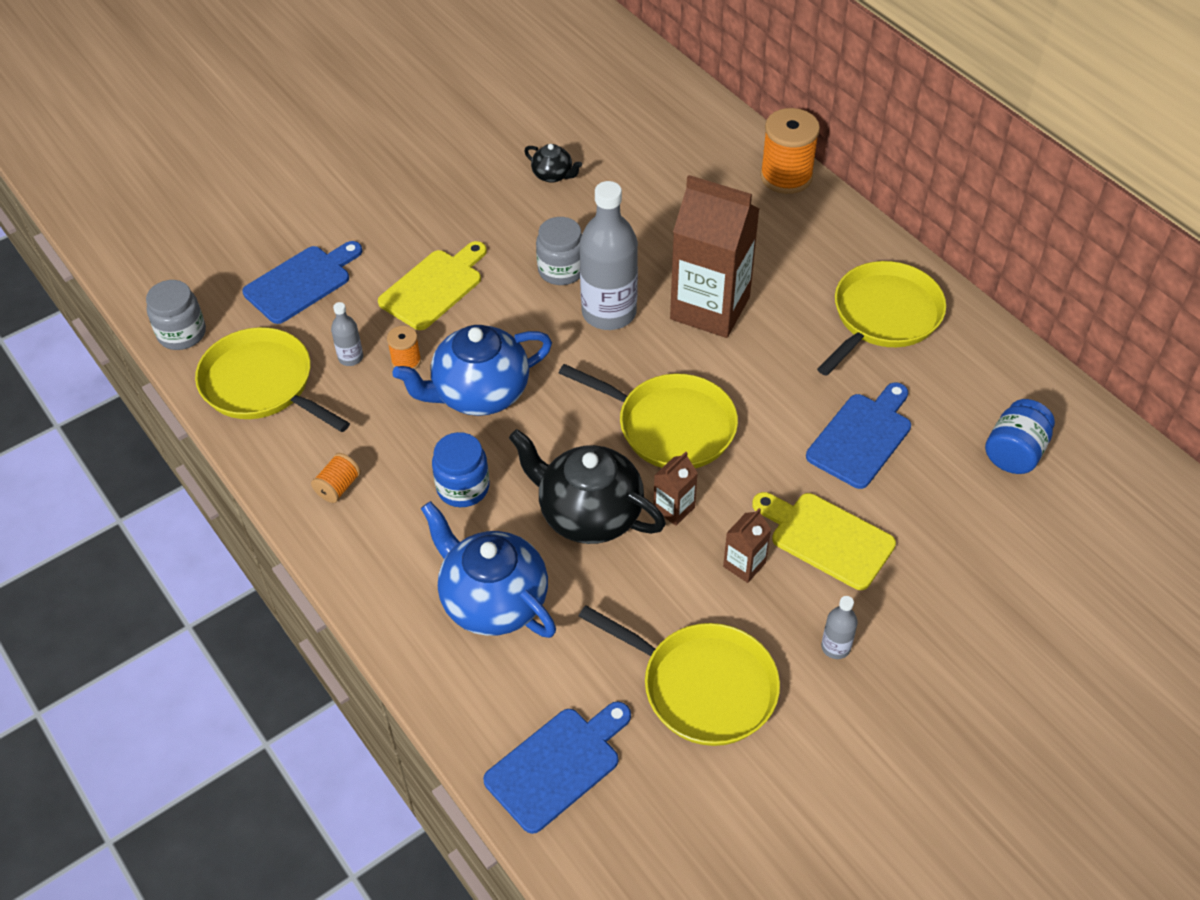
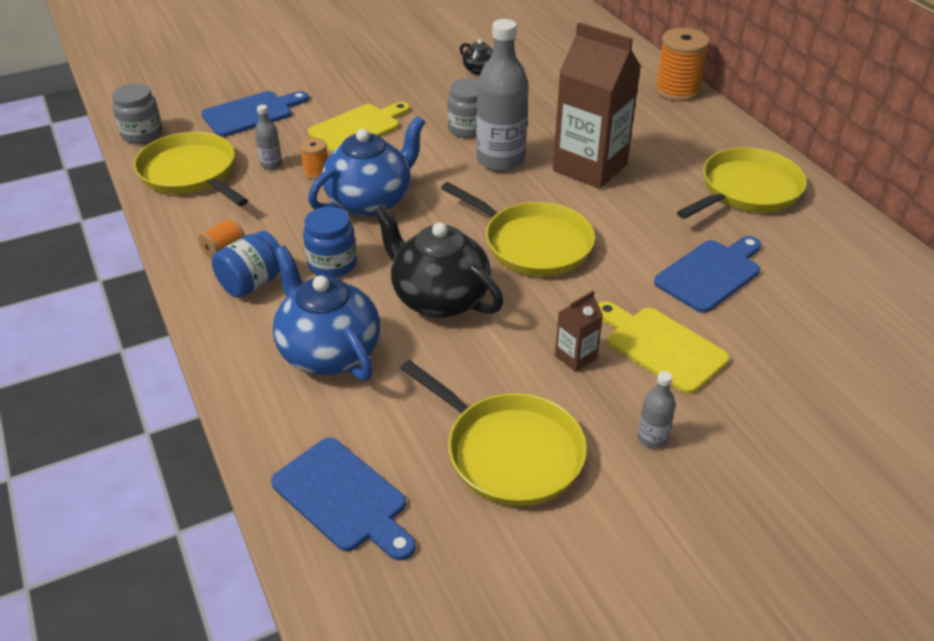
camera: 10 degrees right, 10 degrees down
blue teapot [393,325,552,416] -> blue teapot turned 150 degrees clockwise [308,116,425,217]
blue cutting board [483,701,631,834] -> blue cutting board turned 75 degrees clockwise [271,438,416,561]
brown carton [654,452,698,526] -> none
blue jar [985,399,1055,474] -> blue jar moved to [212,231,281,298]

